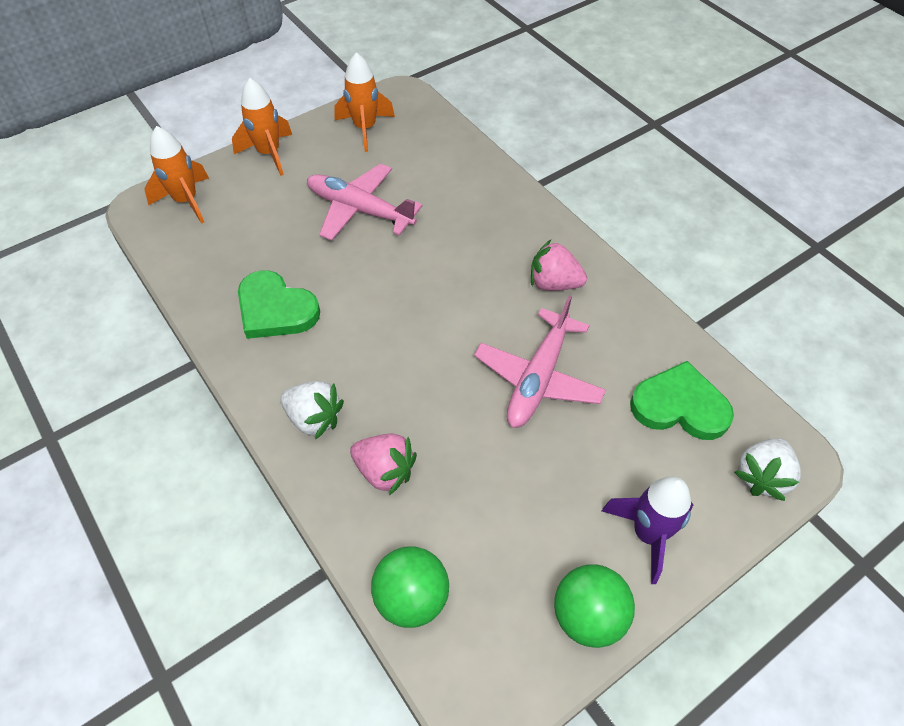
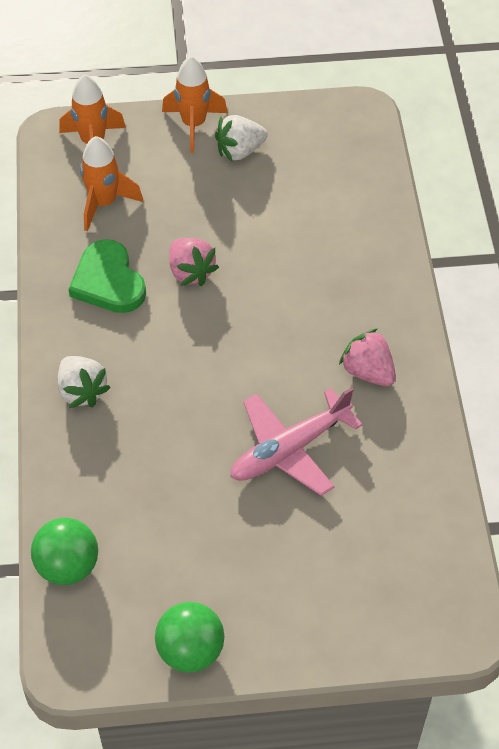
camera: 30 degrees right, 0 degrees up
pink plane [307,163,423,241] -> none
orange rocket [334,52,395,152] -> orange rocket moved to [80,136,143,231]
pink strawberry [350,434,417,495] -> pink strawberry moved to [169,238,219,286]
purple rocket [602,476,693,584] -> none
green heart [630,361,734,440] -> none
white strawberry [734,438,801,501] -> white strawberry moved to [215,115,268,161]

